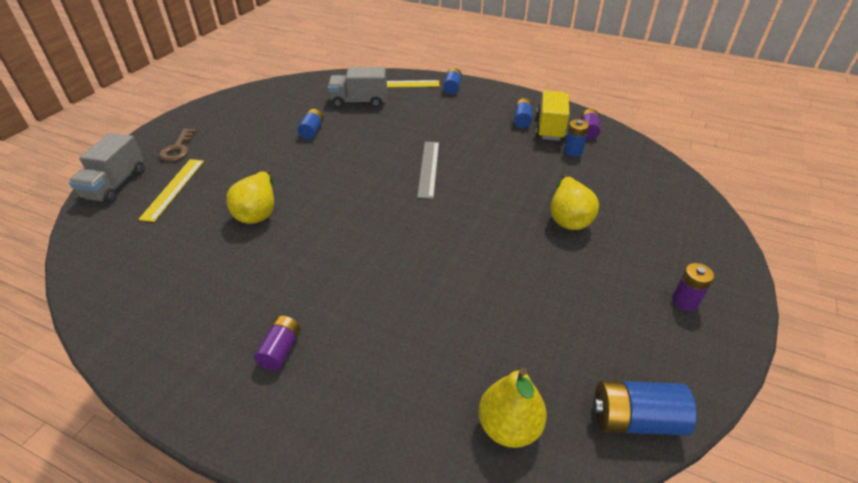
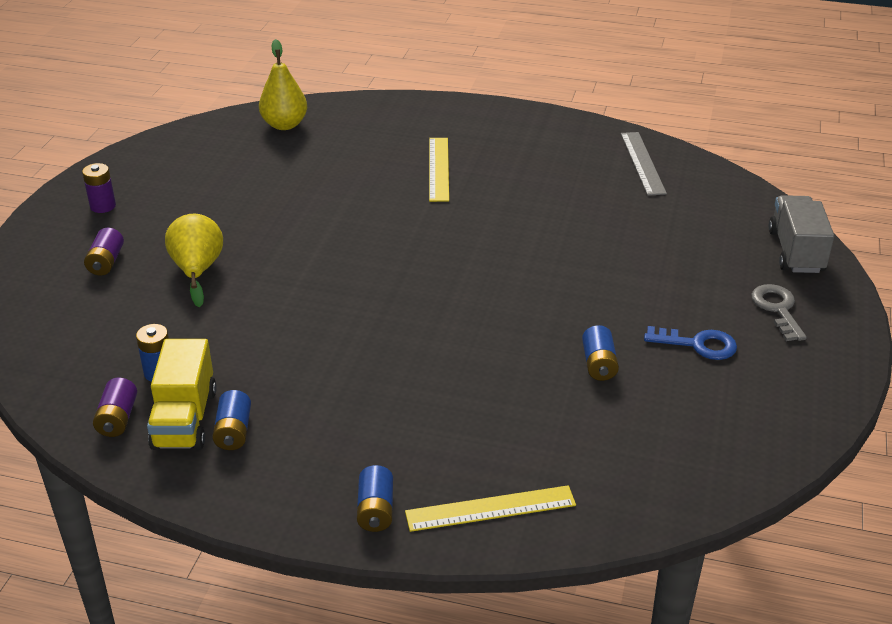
camera: 170 degrees right, 5 degrees down
yellow ruler [138,159,204,222] -> yellow ruler moved to [429,138,449,202]
brown key [159,129,196,162] -> grey key [751,284,807,341]
yellow pear [226,169,274,224] -> none
purple battery [254,316,301,370] -> purple battery moved to [84,228,124,276]
grey truck [328,67,387,108] -> none
grey ruler [417,142,439,199] -> grey ruler moved to [621,132,667,196]
blue battery [593,380,697,435] -> none
none -> blue key [644,326,737,360]

